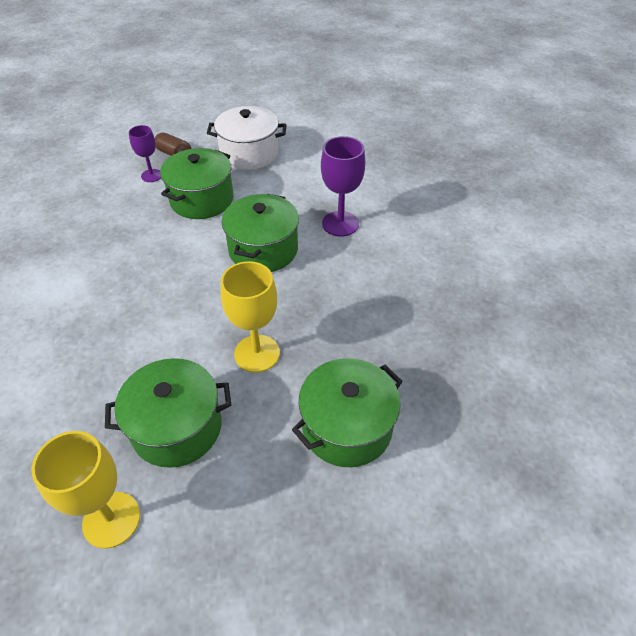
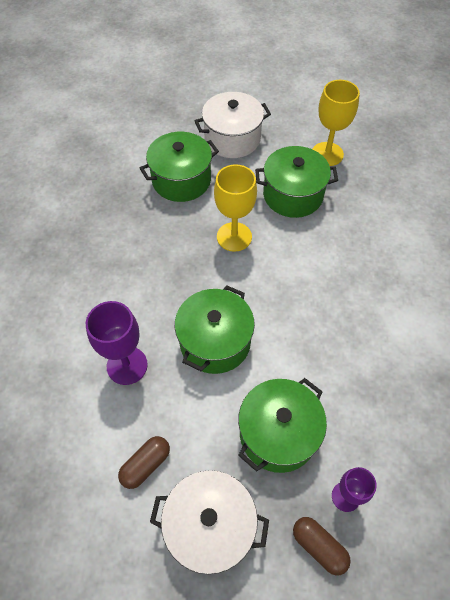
camera: 170 degrees left, 10 degrees up
none -> brown capsule [118,436,170,489]
none -> white pot [194,92,271,158]

